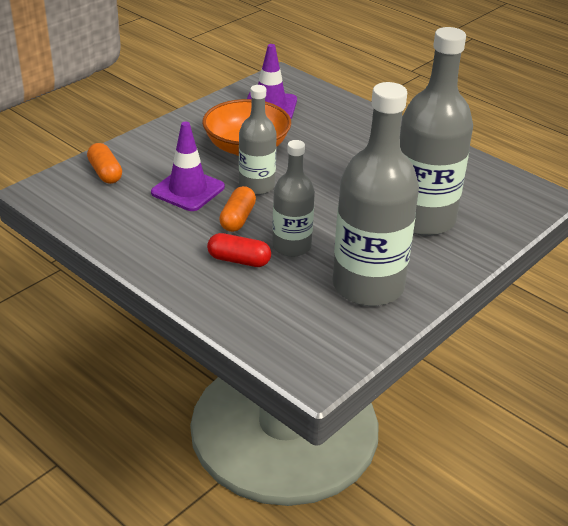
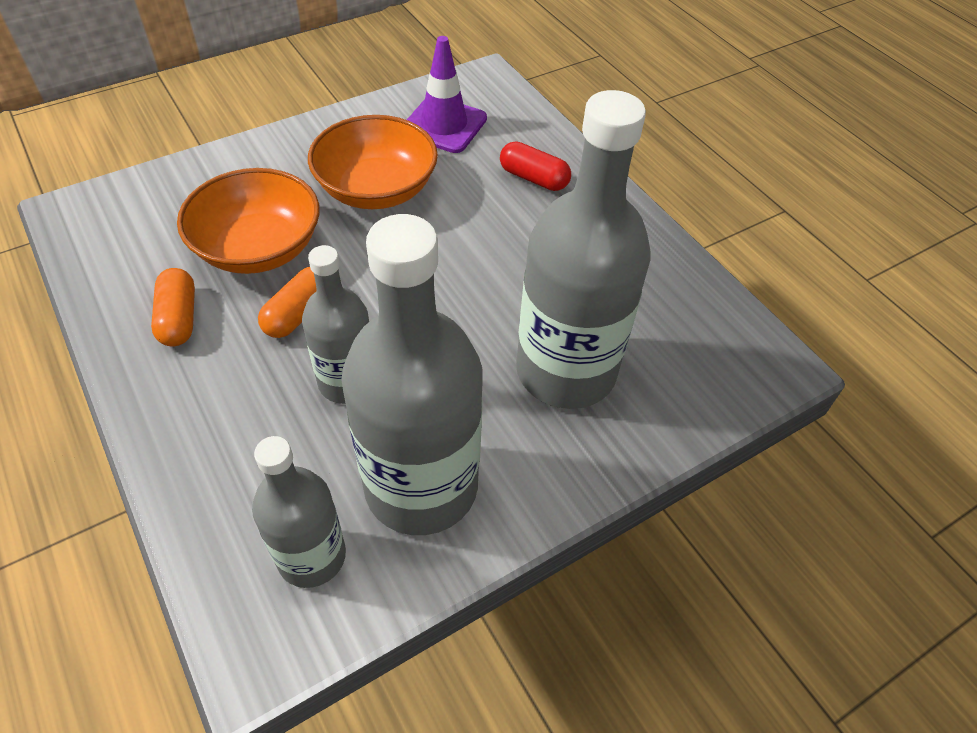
camera: 15 degrees right, 15 degrees up
orange capsule [87,143,122,184] -> orange capsule moved to [151,268,195,347]
purple traffic cone [151,122,225,211] -> orange bowl [177,168,320,274]
red capsule [207,233,271,267] -> red capsule moved to [500,141,571,191]
grey bottle [239,85,277,195] -> grey bottle moved to [252,436,346,588]

